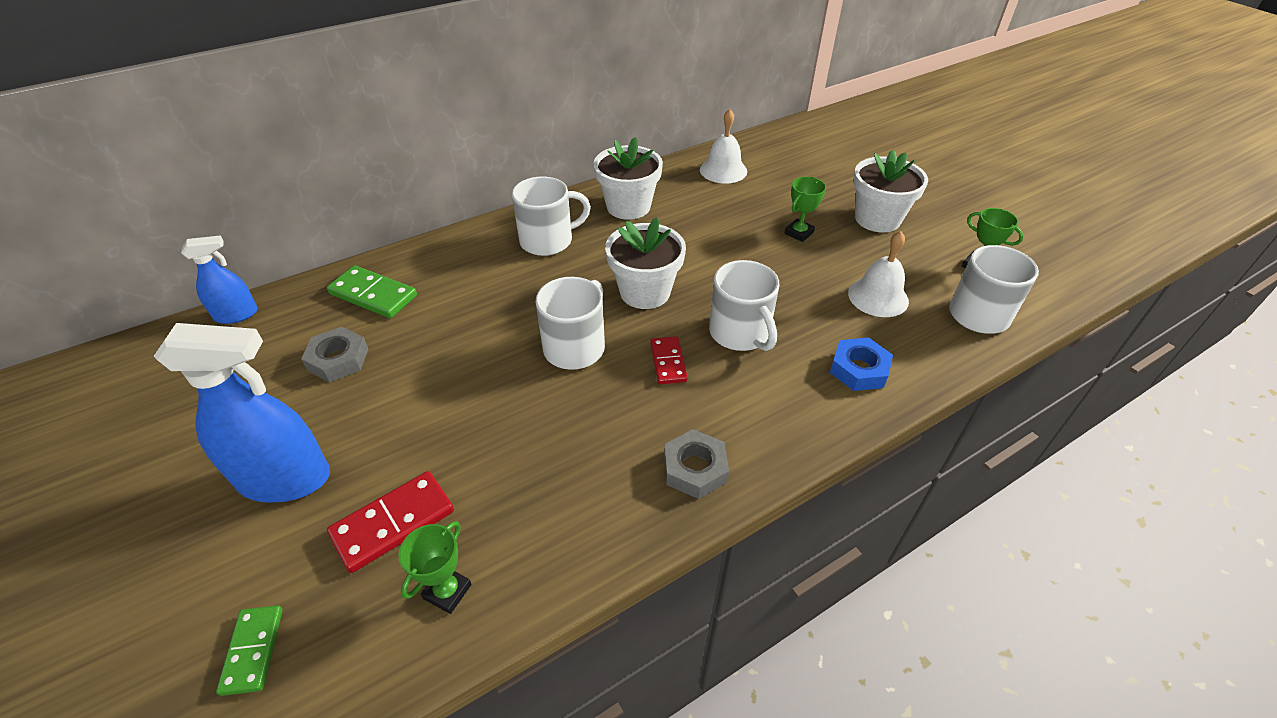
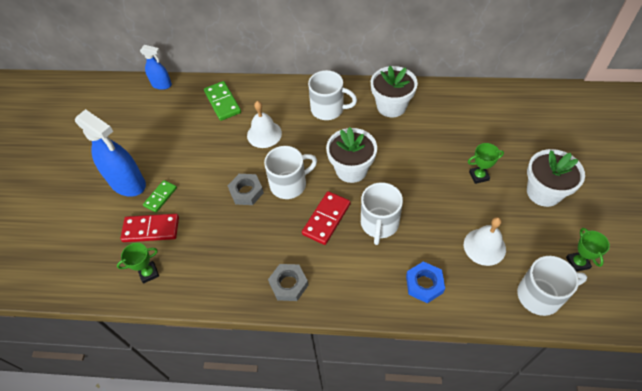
camera: 40 degrees right, 10 degrees up
green domino [216,605,283,696] -> green domino moved to [143,180,177,212]
grey nut [301,327,368,382] -> grey nut moved to [228,174,264,205]
red domino [650,336,688,384] -> red domino [302,191,351,245], size x1.54
white bell [700,109,747,183] -> white bell moved to [247,101,282,148]

